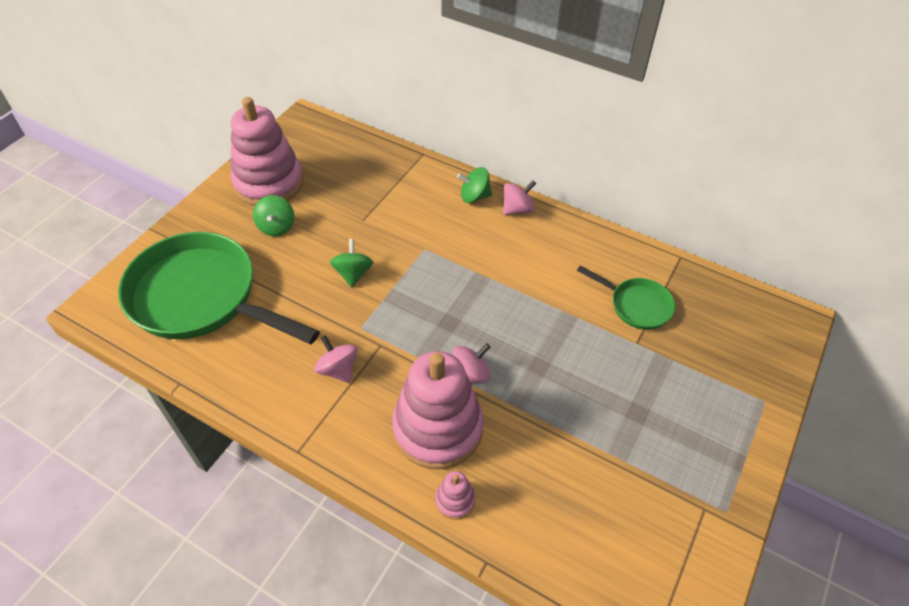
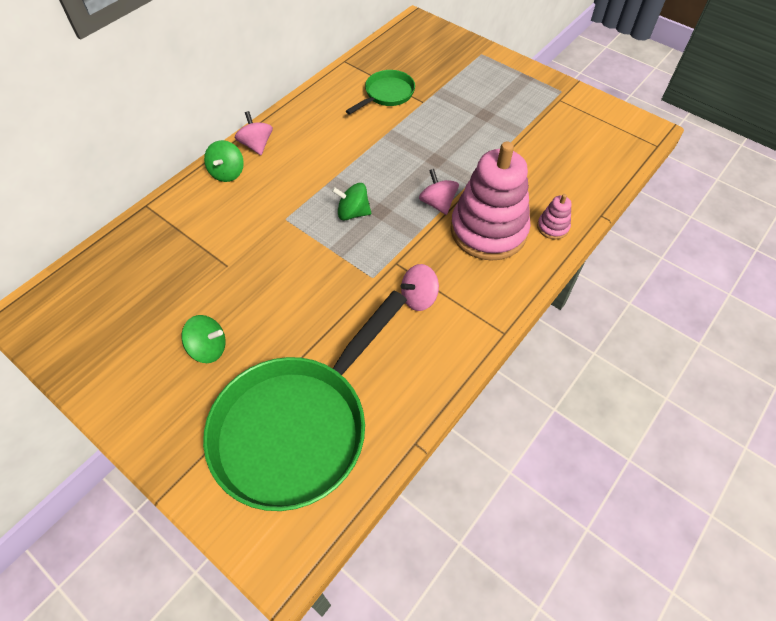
camera: 80 degrees left, 5 degrees up
pink stacking toy [231,97,304,206] -> none
green spinning top [330,239,373,287] -> green spinning top moved to [332,183,371,220]

